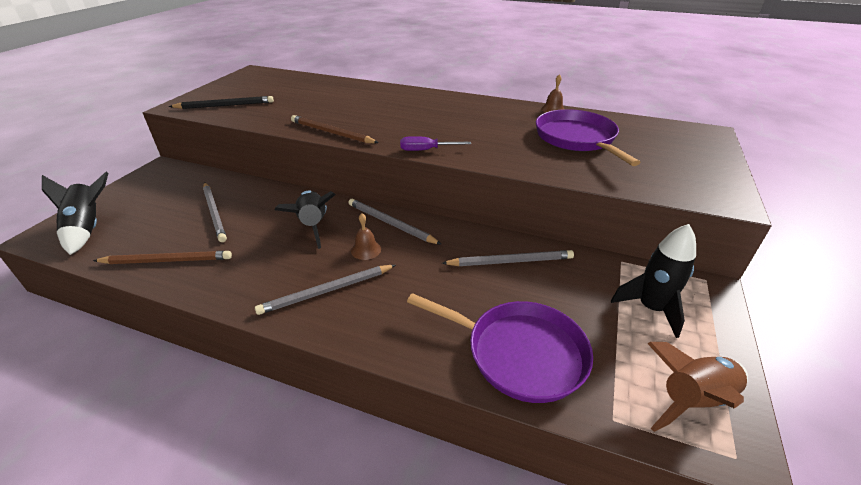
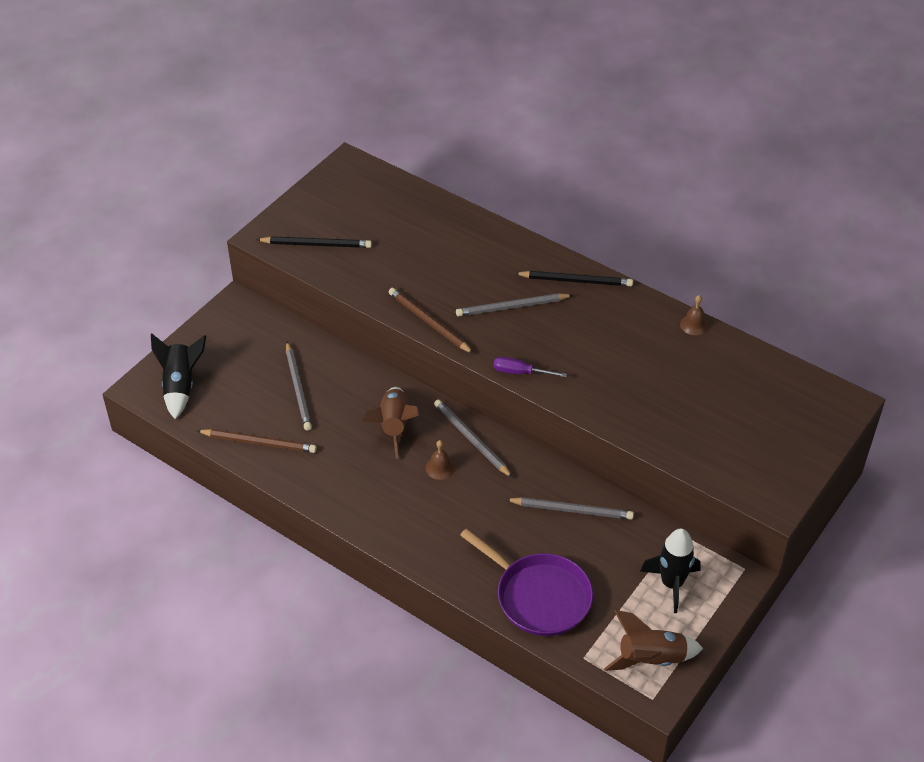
camera: 15 degrees right, 10 degrees up
grey pencil [255,265,396,315] -> grey pencil moved to [456,293,573,317]
black rocket [275,191,335,249] -> brown rocket [362,387,419,459]
purple pan [536,109,641,166] -> none
none -> black pencil [514,271,633,286]

